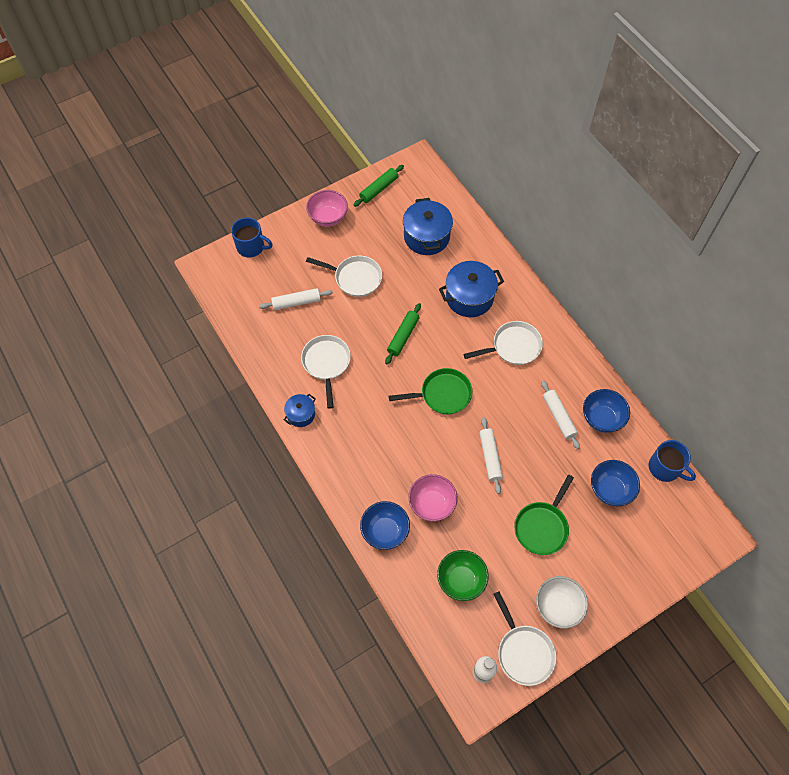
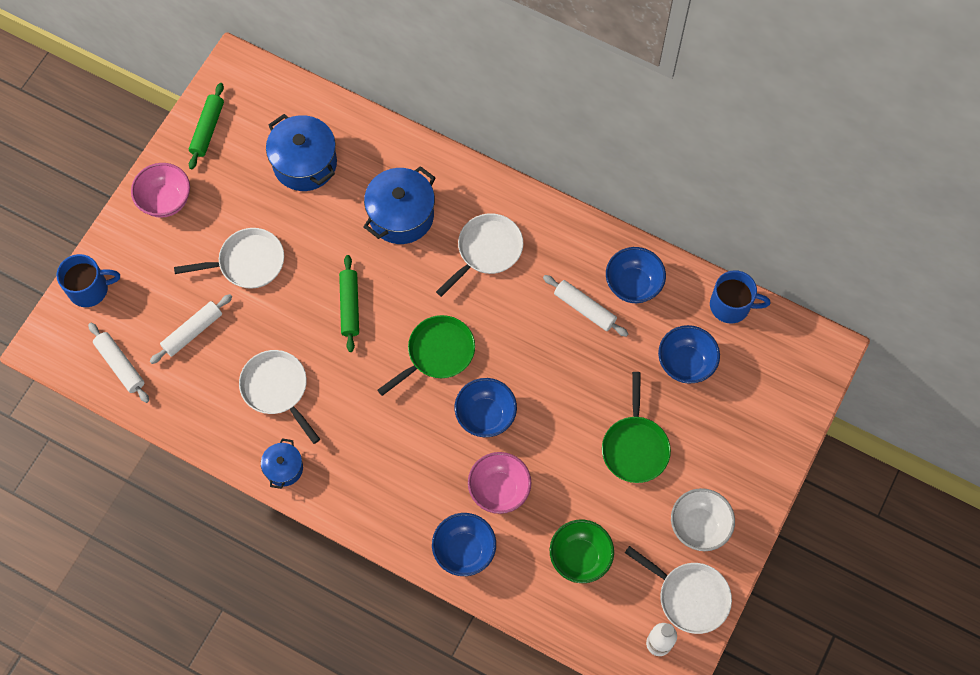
camera: 30 degrees left, 5 degrees up
white rolling pin [479,417,503,494] -> white rolling pin moved to [88,323,149,403]
none -> blue bowl [455,378,517,437]

